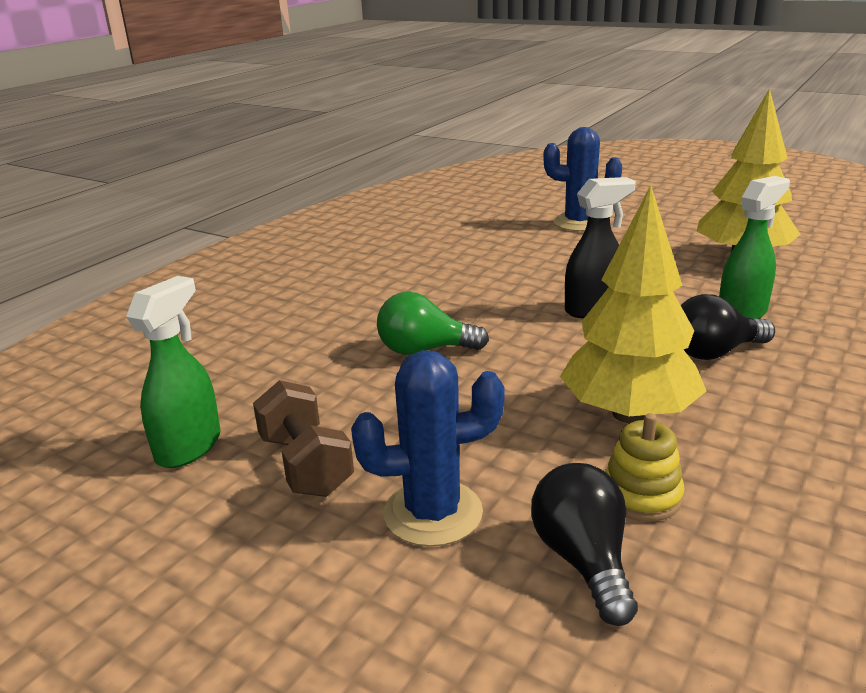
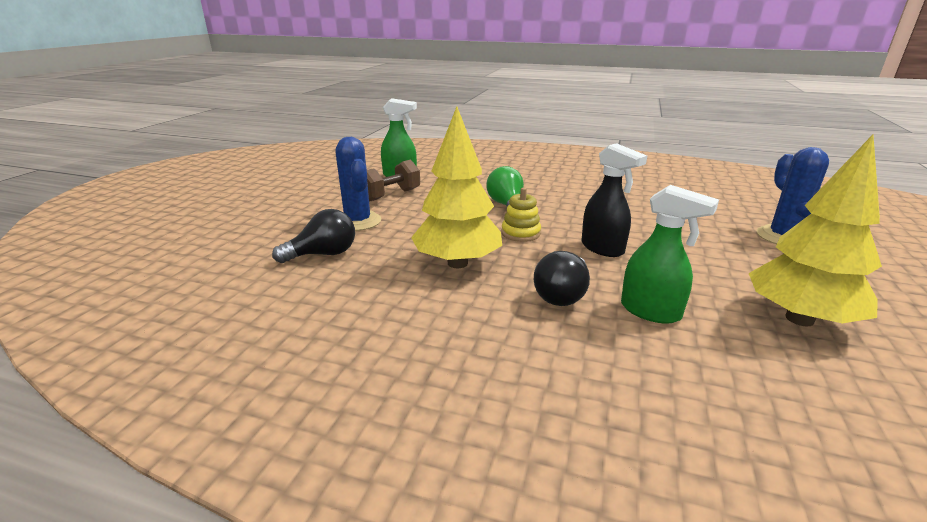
camera: 75 degrees right, 0 degrees up
yellow stacking toy [605,413,685,521] -> yellow stacking toy moved to [501,187,541,242]
black light bulb [681,294,775,360] -> black light bulb turned 120 degrees counterclockwise [534,251,590,306]

